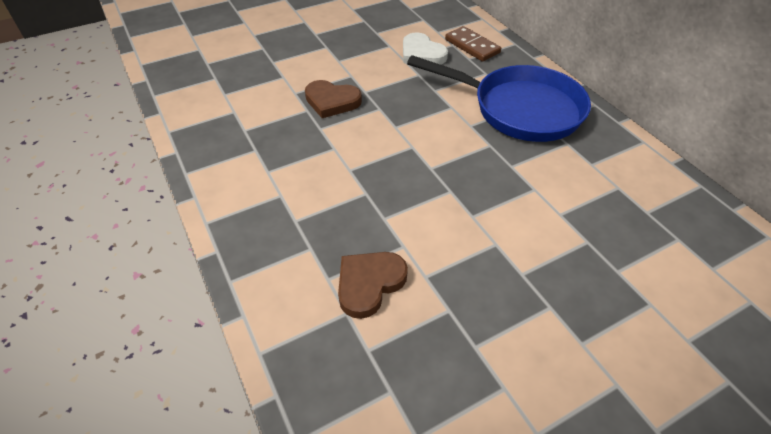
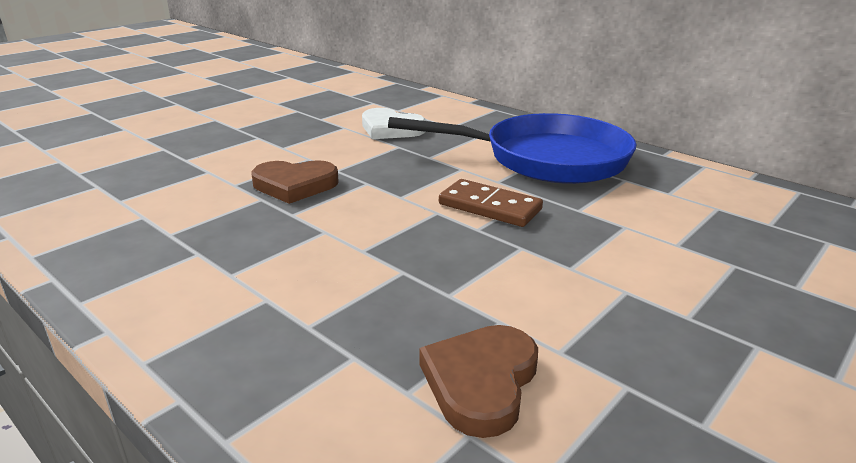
camera: 20 degrees left, 20 degrees down
brown domino [445,26,501,62] -> brown domino moved to [439,179,543,227]

